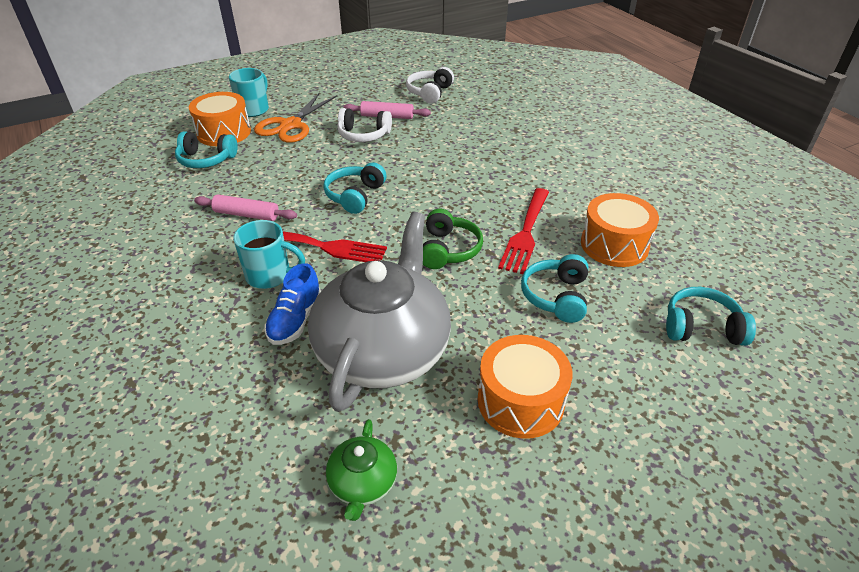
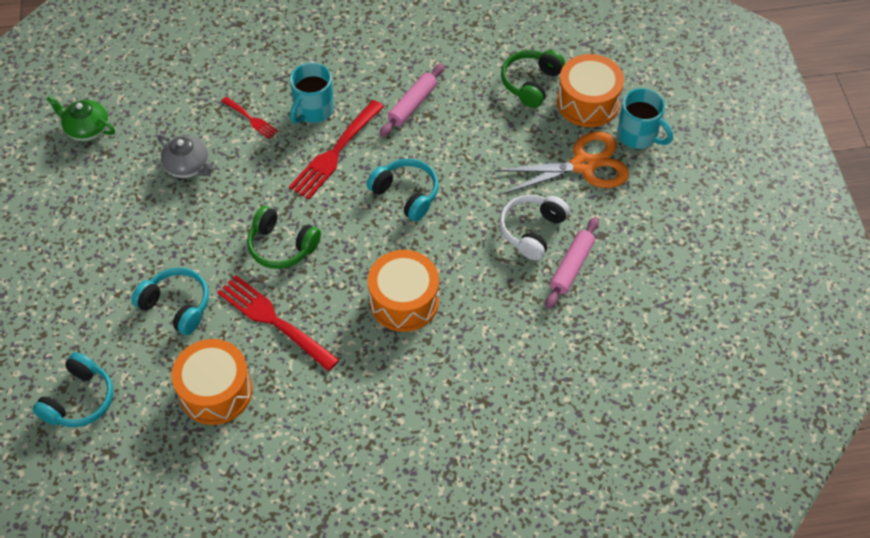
camera: 110 degrees right, 15 degrees up
turquoise headphones [175,131,238,168] -> green headphones [501,50,565,108]
orange scissors [254,92,337,143] -> orange scissors turned 120 degrees clockwise [495,132,629,194]
blue shoe [264,263,321,345] -> red fork [221,97,278,139]
grey teapot [308,212,451,412] -> grey teapot [157,134,213,178], size x0.43
white headphones [406,67,454,104] -> none
orange drum [478,335,573,439] -> orange drum moved to [368,250,439,332]

